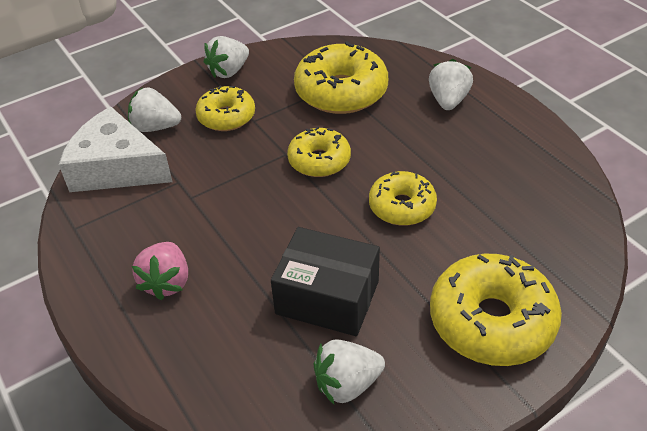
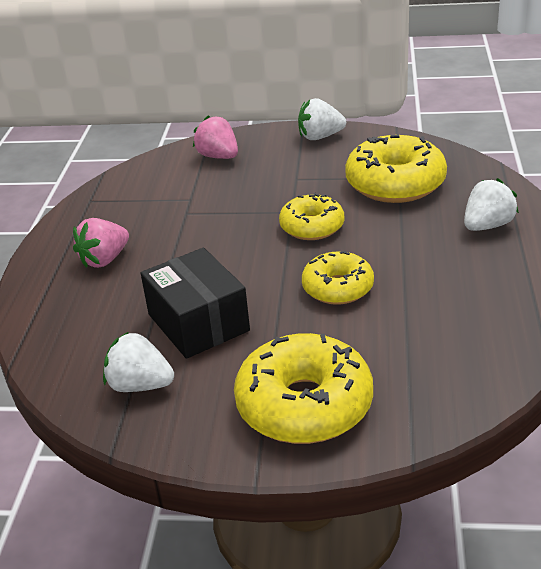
camera: 40 degrees right, 10 degrees down
white cheese [59,107,172,192] -> none
white strawberry [128,87,181,132] -> pink strawberry [193,115,238,159]
yellow donut [195,86,255,131] -> none

